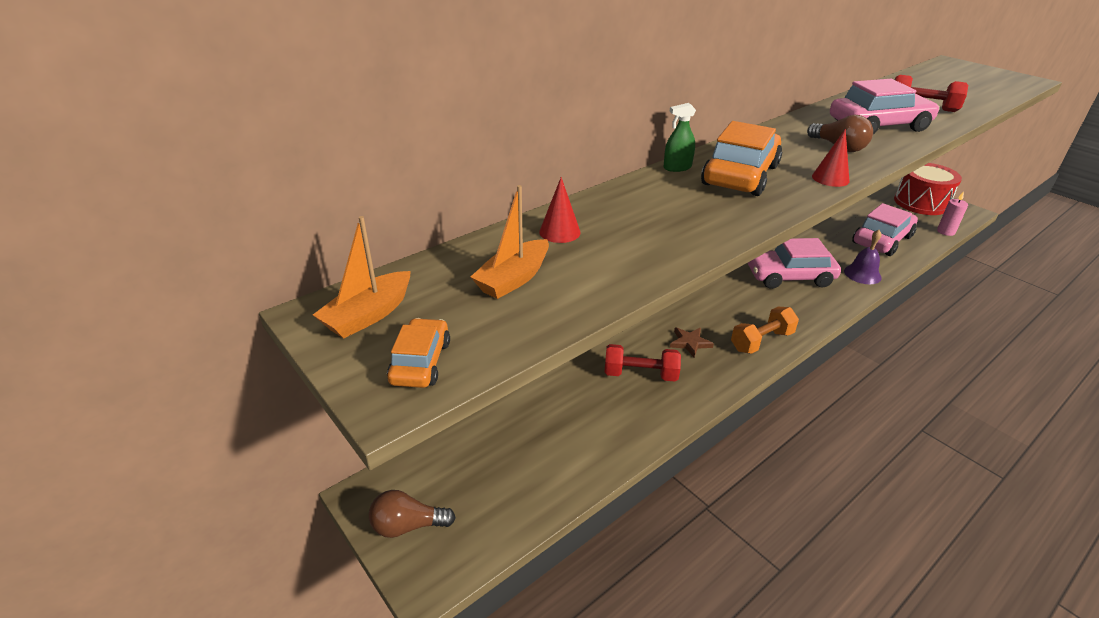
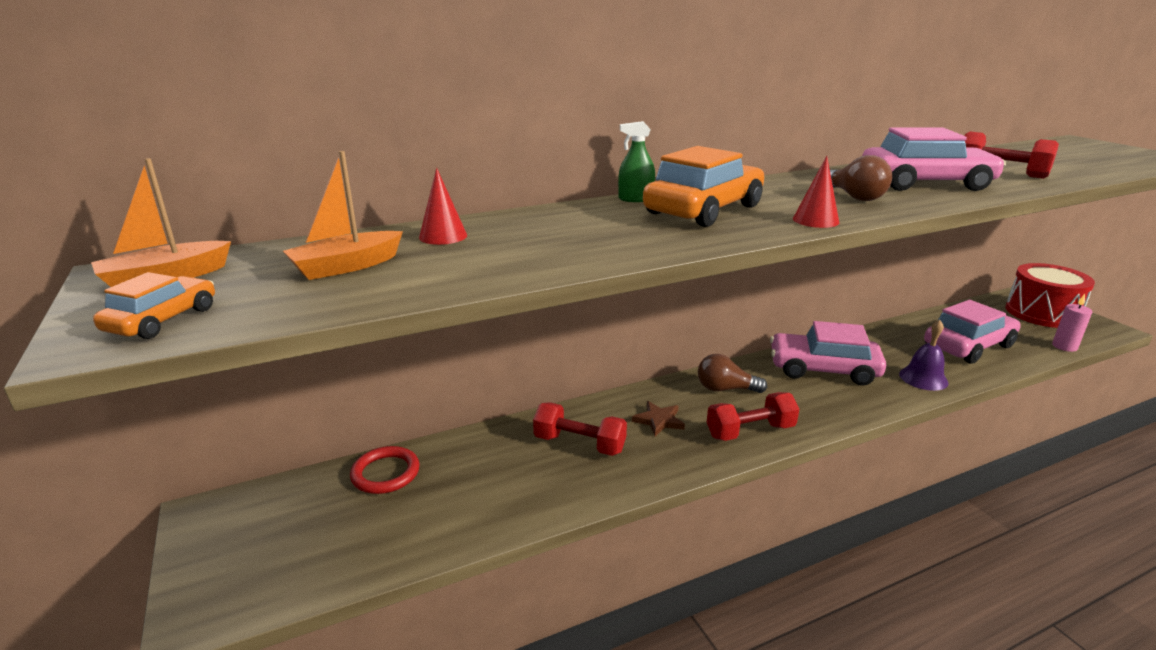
camera: 15 degrees right, 10 degrees down
brown light bulb [369,490,456,538] -> brown light bulb moved to [698,354,767,393]
orange dumbbell [731,307,799,354] -> red dumbbell [707,392,799,441]
none -> red ring [350,446,420,494]

